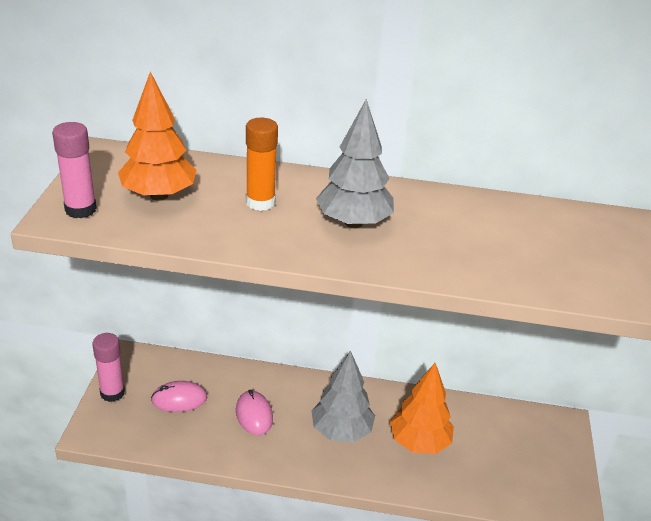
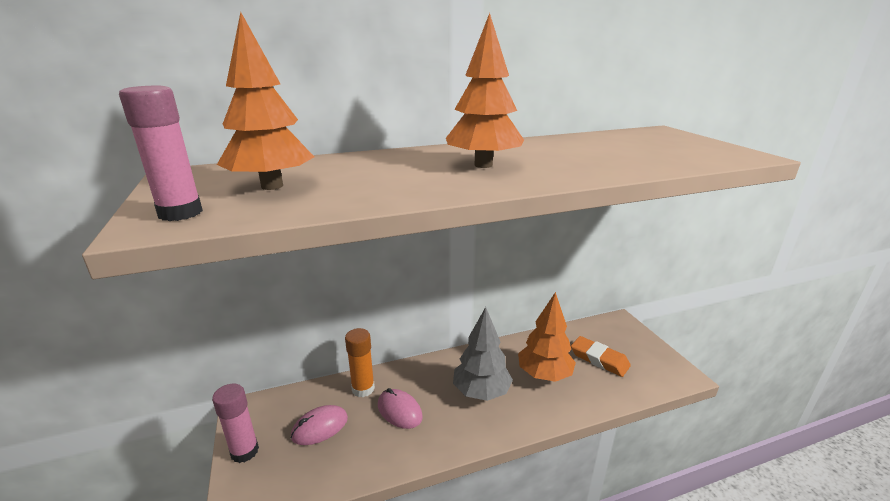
camera: 25 degrees left, 10 degrees down
orange glue stick [246,118,278,211] -> orange glue stick moved to [345,328,375,397]
grey tree [316,99,394,228] -> orange tree [446,13,524,168]
none -> orange eraser [571,336,631,377]

